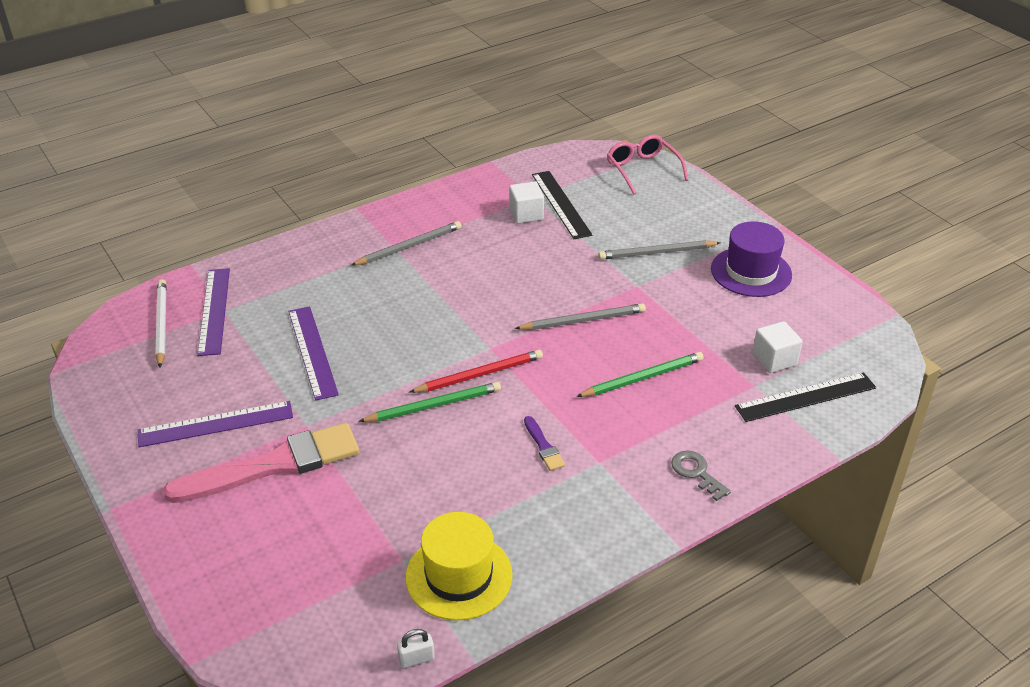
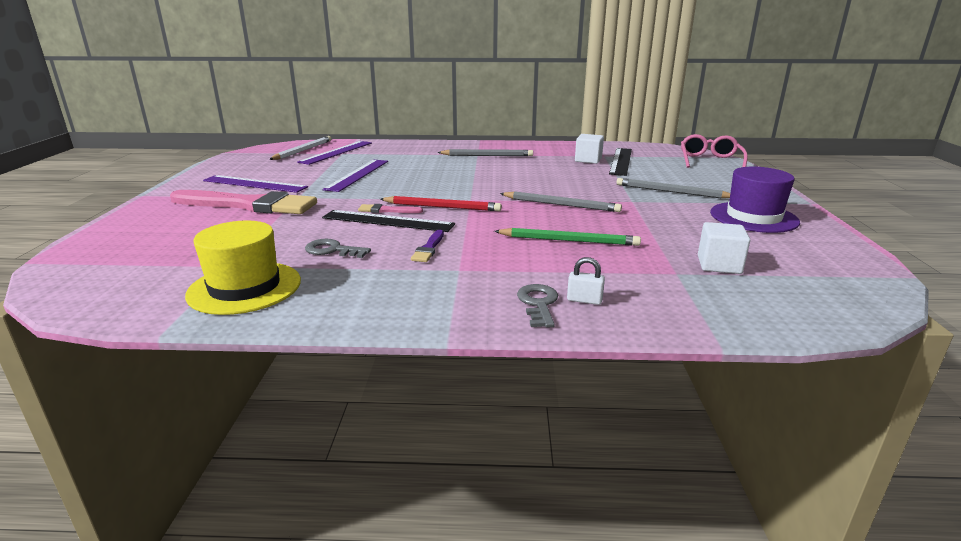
camera: 35 degrees right, 15 degrees down
green pencil [358,382,501,422] -> pink brush [358,204,423,213]
white padlock [397,629,435,668] -> white padlock moved to [567,257,605,305]
black ruler [735,372,876,422] -> black ruler moved to [322,210,455,232]
none -> grey key [305,239,371,258]

